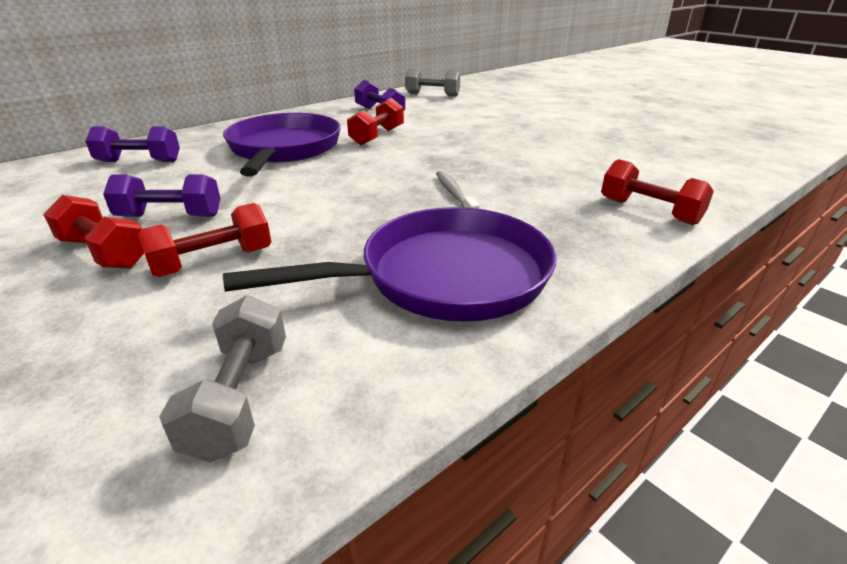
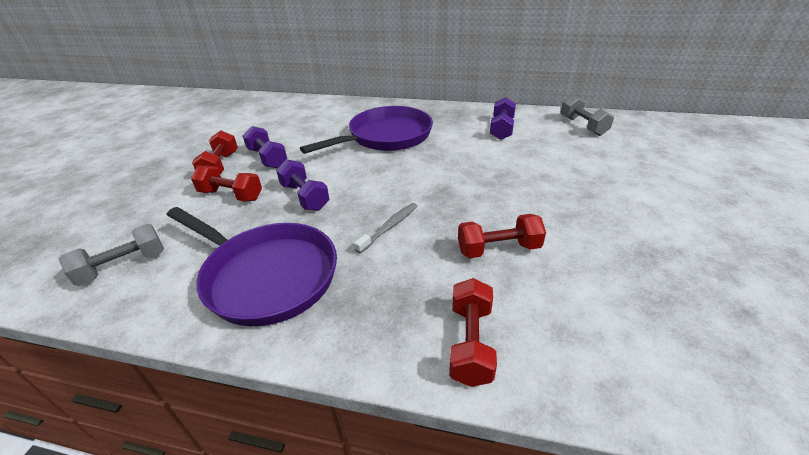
camera: 55 degrees right, 5 degrees up
purple dumbbell [85,126,180,162] -> purple dumbbell moved to [276,160,330,211]
red dumbbell [347,98,404,146] -> red dumbbell moved to [458,214,546,258]

